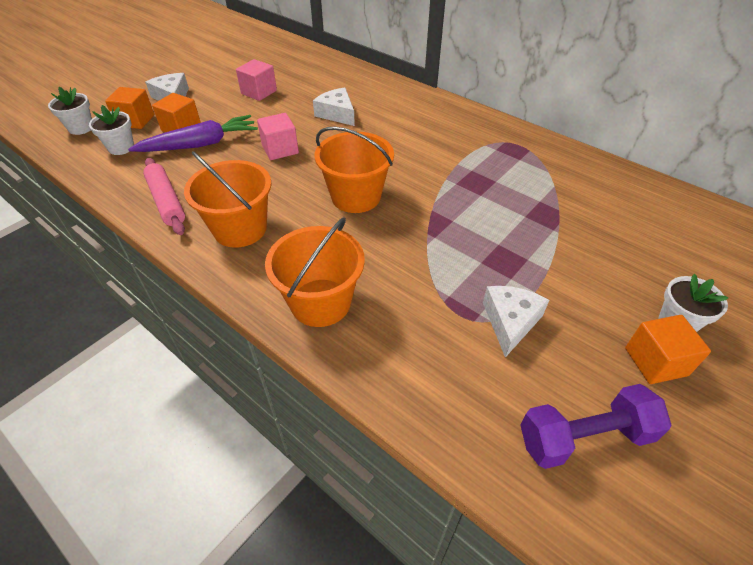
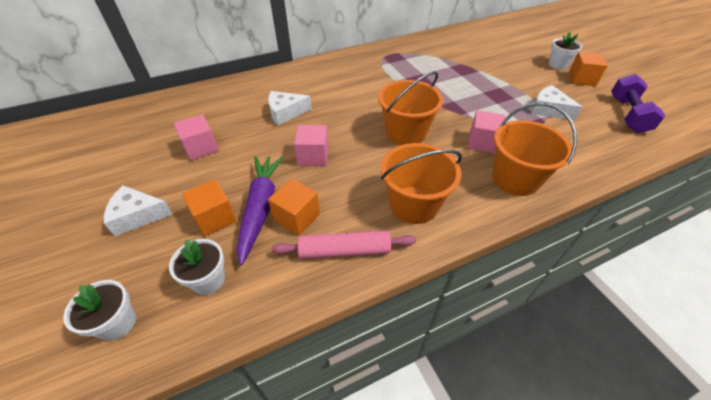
camera: 65 degrees left, 0 degrees up
orange cube [105,87,154,129] -> orange cube moved to [268,179,320,235]
none -> pink cube [468,111,505,154]

